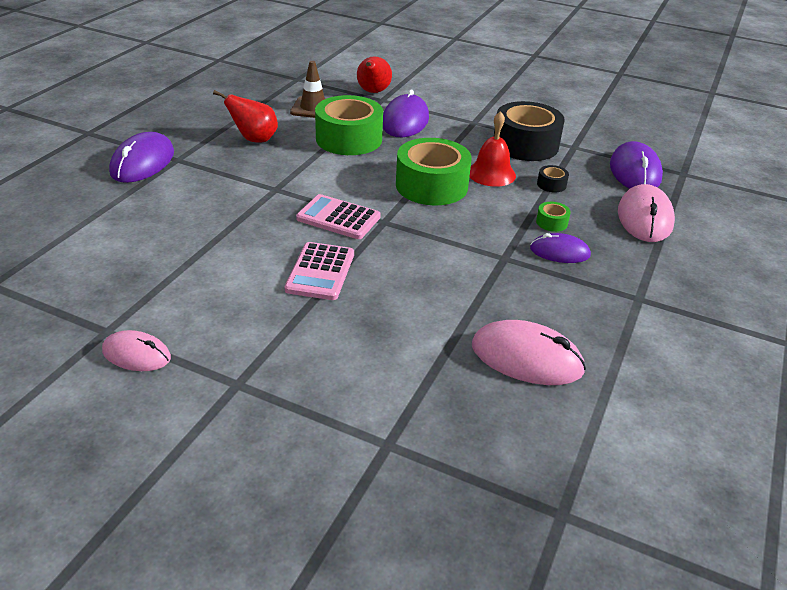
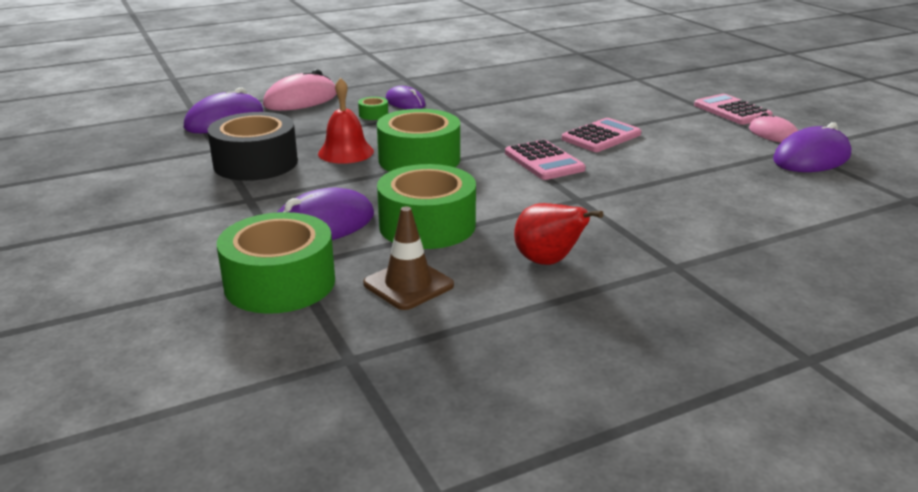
camera: 140 degrees left, 10 degrees down
purple mouse [109,132,174,183] -> purple mouse moved to [773,122,851,172]
red pear [357,57,392,93] -> green tape [217,212,335,314]
pink mouse [472,320,586,385] -> none
black tape [537,165,569,193] -> none
none -> pink calculator [694,94,773,125]

